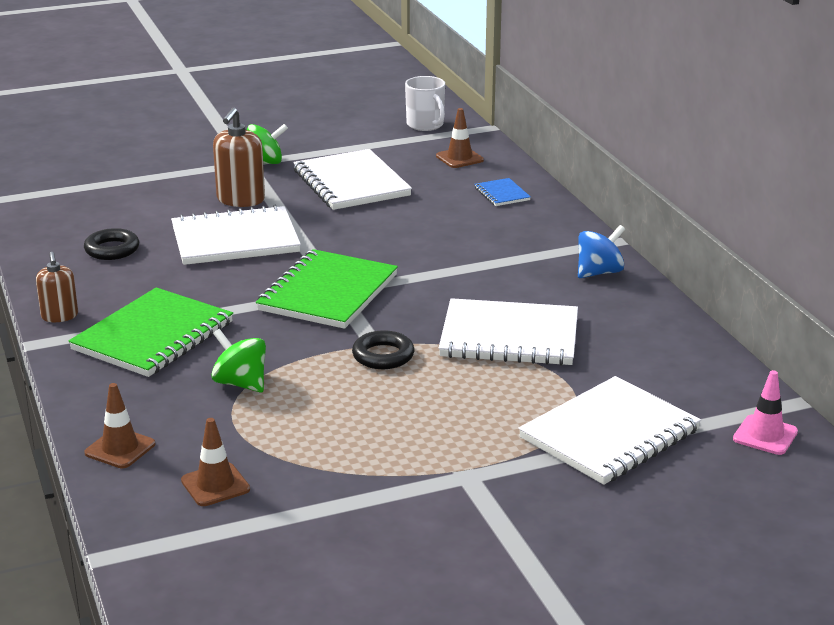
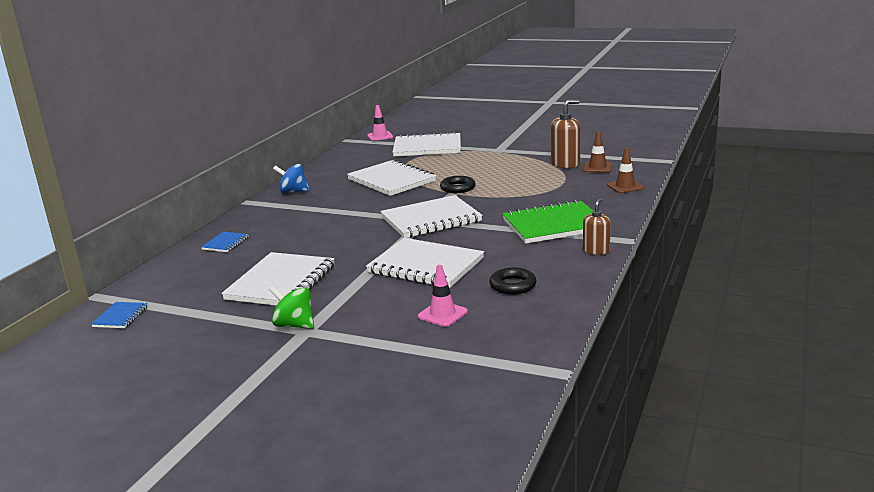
camera: 135 degrees left, 5 degrees down
green spinning top [211,329,266,393] -> none
brown soap dispenser [213,108,265,207] -> brown soap dispenser moved to [551,100,580,168]
green notebook [256,249,398,329] -> white notebook [380,195,483,238]
white mug [405,76,445,131] -> blue notebook [91,302,148,328]
brown traffic cone [436,108,484,168] -> none
none -> pink traffic cone [418,265,468,327]

